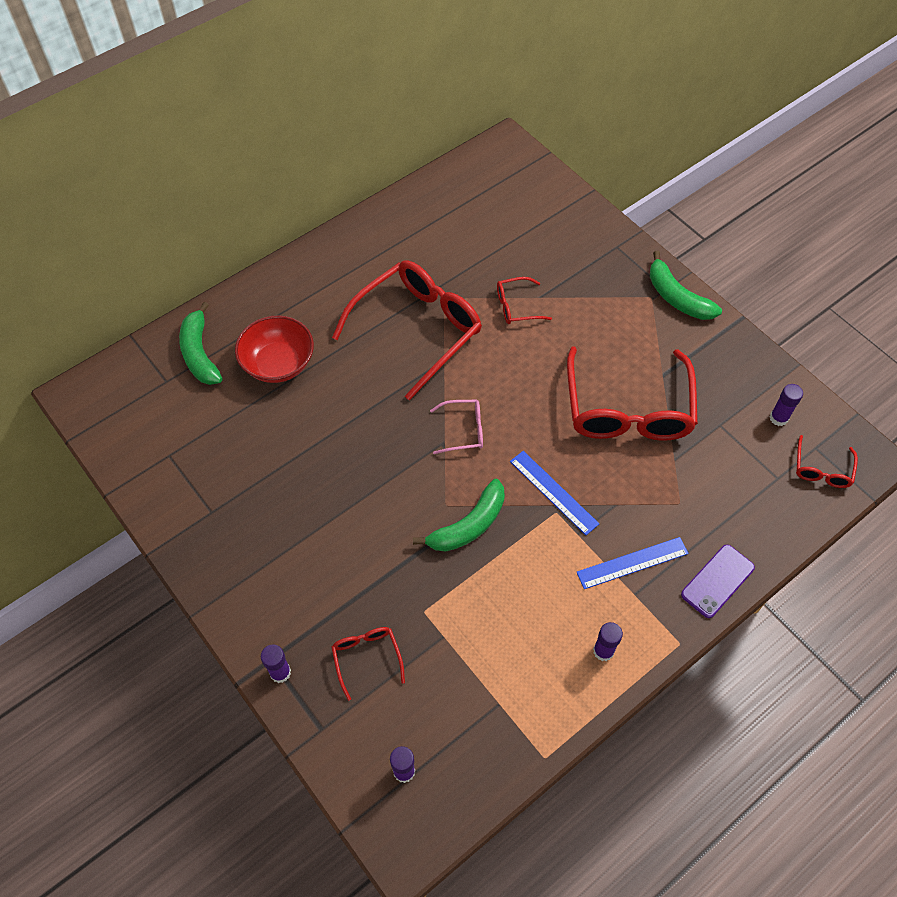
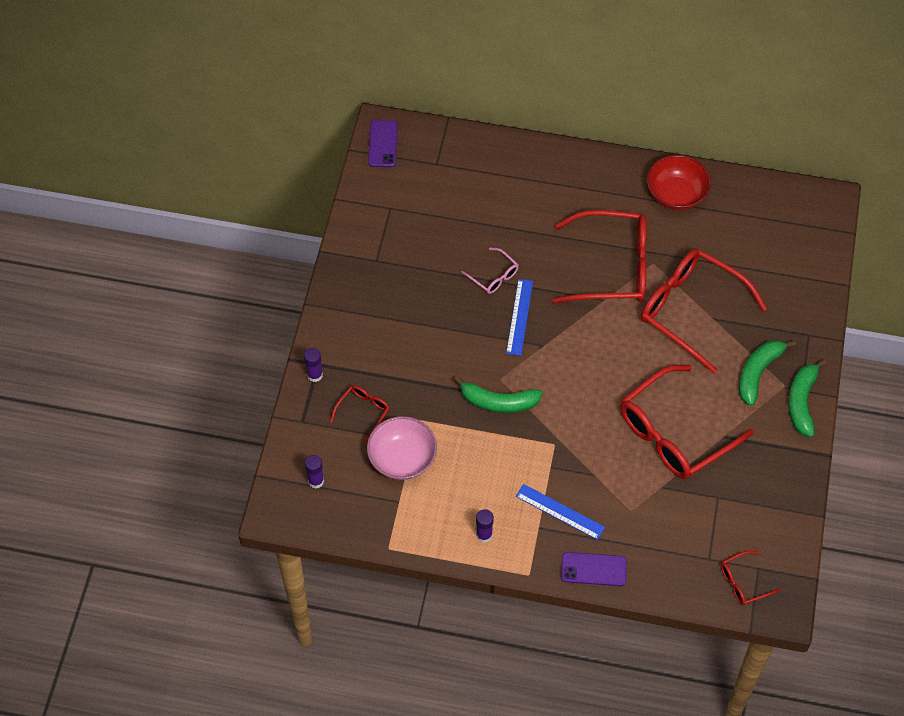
camera: 50 degrees right, 0 degrees up
green banana [179,302,222,385] -> green banana moved to [739,340,796,406]
red bowl [235,315,314,383] -> red bowl moved to [647,155,711,210]
pink glasses [430,400,483,454] -> pink glasses moved to [461,248,518,294]
red glasses [497,277,552,324] -> red glasses [641,249,767,373], size x2.23
blue ruler [510,451,599,535] -> blue ruler moved to [506,279,533,356]
purple glue stick [770,384,803,426] -> none
none -> pink bowl [367,416,437,480]
none -> purple phone [368,120,398,167]

